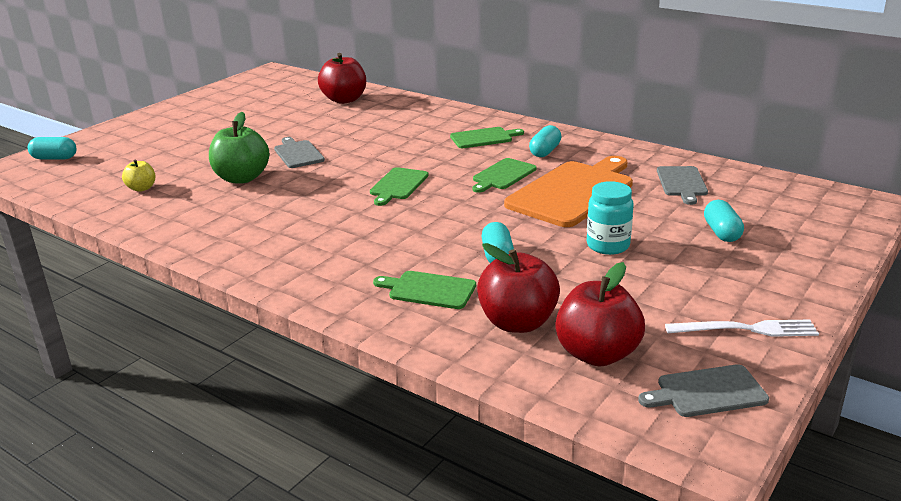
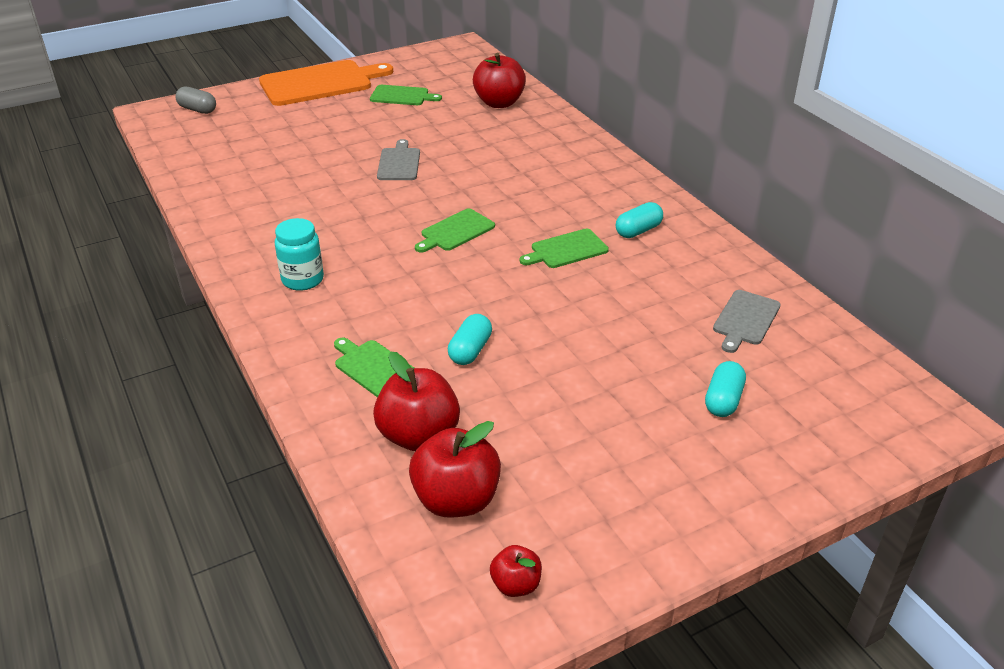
camera: 25 degrees right, 10 degrees up
turquoise capsule [28,137,76,159] -> grey capsule [175,86,216,114]
yellow apple [122,160,155,192] -> none
green apple [209,112,269,184] -> none
green cutting board [450,127,524,148] -> green cutting board moved to [370,85,442,105]
orange cutting board [504,156,633,227] -> orange cutting board moved to [259,60,393,106]
turquoise jar [587,181,634,255] -> turquoise jar moved to [275,218,324,291]
grey cutting board [638,364,769,417] -> red apple [490,545,542,597]
white fork [665,320,819,337] -> none

